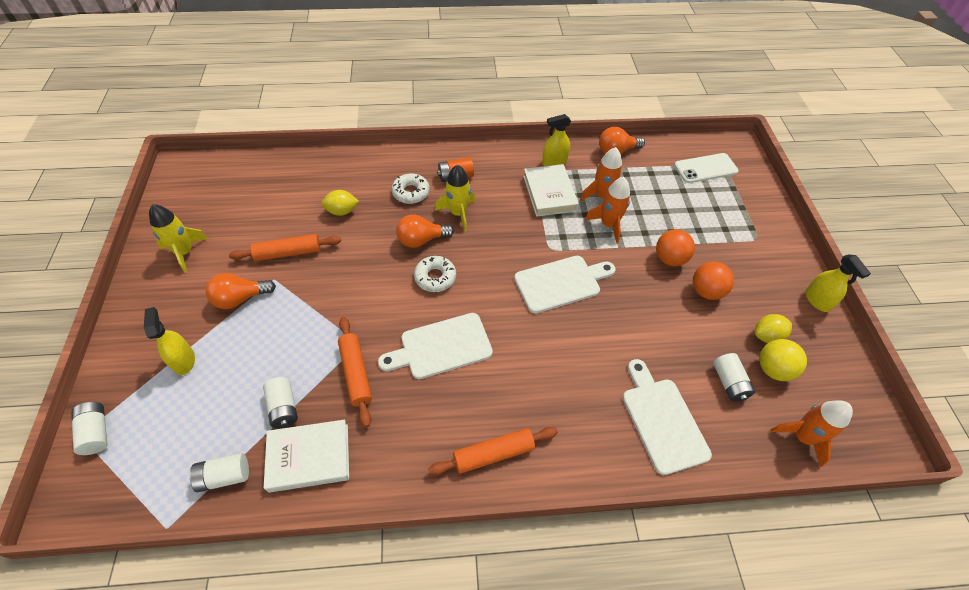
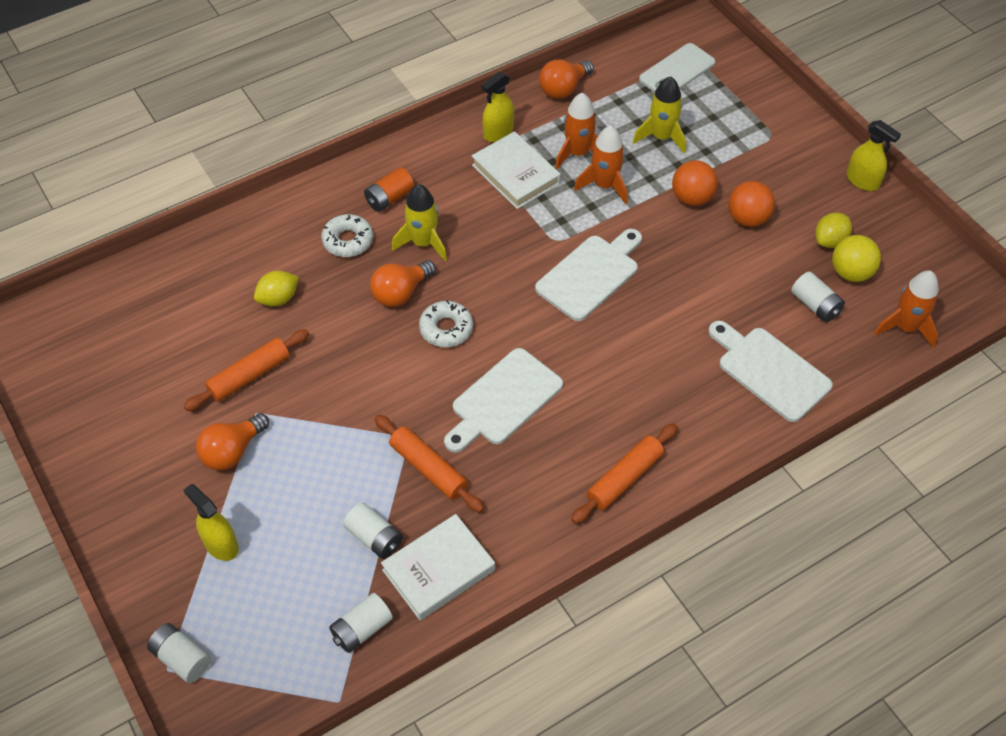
camera: 25 degrees left, 0 degrees up
yellow rocket [149,204,208,273] -> yellow rocket moved to [633,76,686,153]

